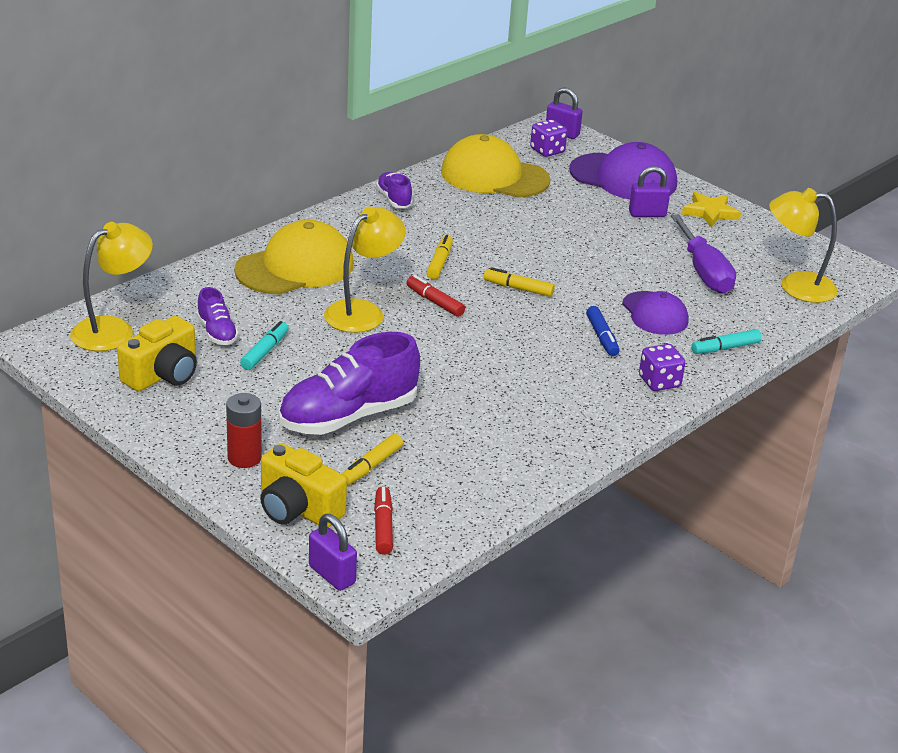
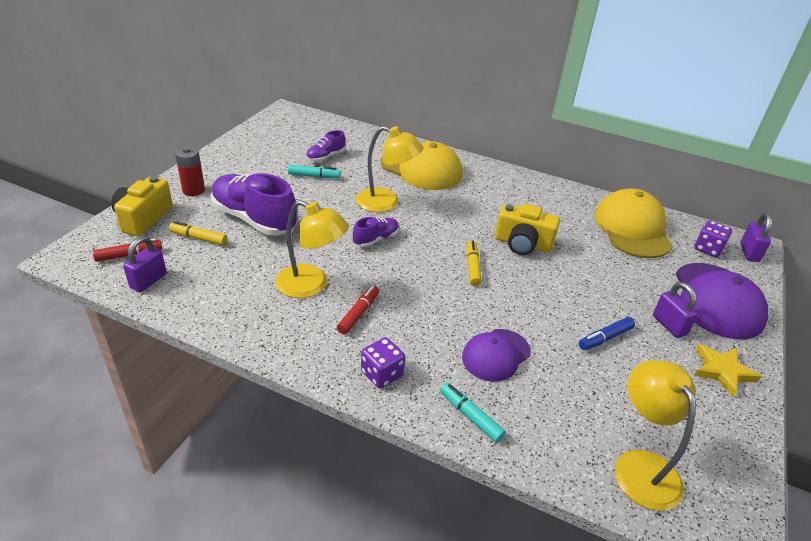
camera: 70 degrees right, 5 degrees up
yellow lamp [70,222,153,351] -> yellow lamp moved to [275,200,349,298]
yellow camera [117,316,197,392] -> yellow camera moved to [495,204,560,255]
purple padlock [309,514,357,591] -> purple padlock moved to [123,236,167,292]
purple shoe [376,172,413,208] -> purple shoe moved to [353,217,399,247]
red marker [406,275,465,317] -> red marker moved to [337,285,379,335]
yellow marker [426,235,453,279] -> none
blue marker [586,306,620,356] -> blue marker moved to [579,317,635,350]
purple screwdriver [671,214,736,294] -> none

